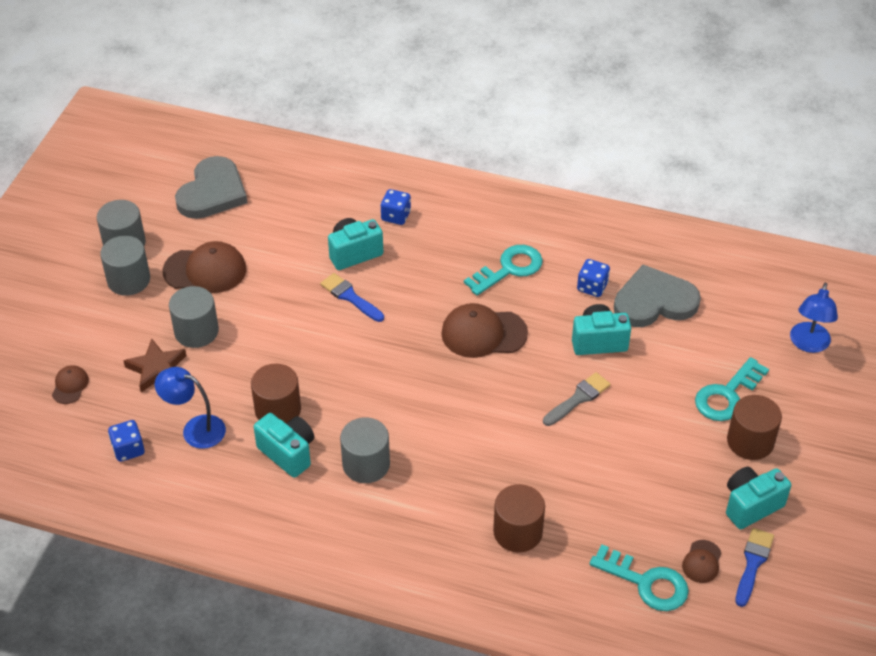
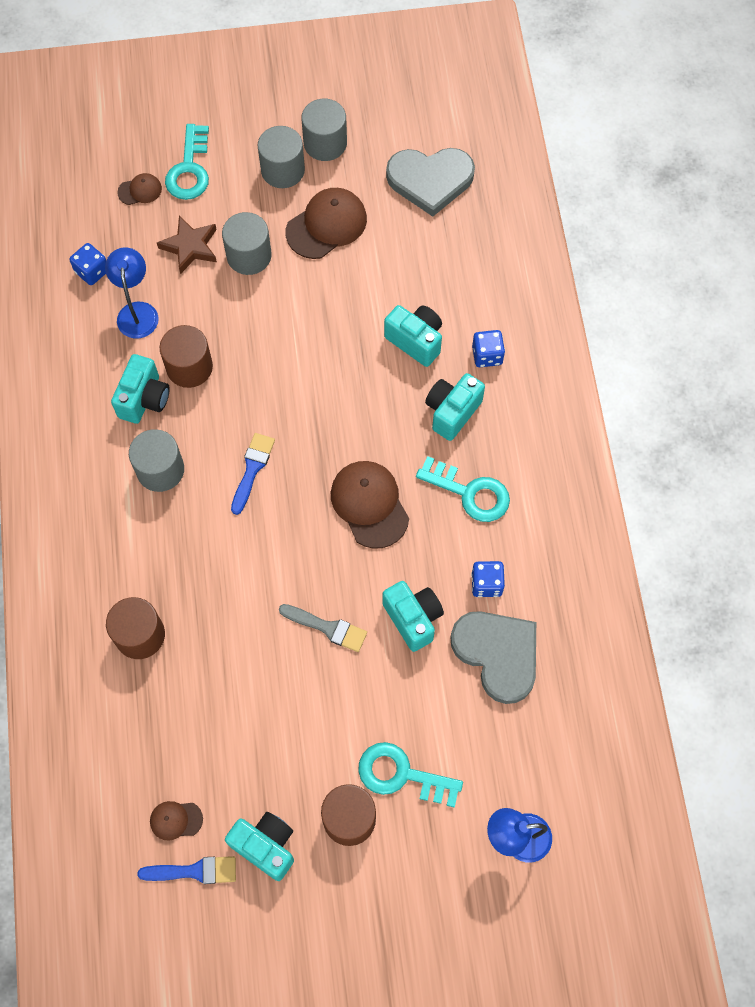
camera: 65 degrees right, 20 degrees up
brown cap [163,241,246,293] -> brown cap turned 105 degrees counterclockwise [286,188,367,259]
blue brush [320,273,384,322] -> blue brush moved to [231,433,275,515]
turquoise key [590,544,689,611] -> turquoise key moved to [165,124,209,200]
none -> turquoise camera [425,373,485,441]

